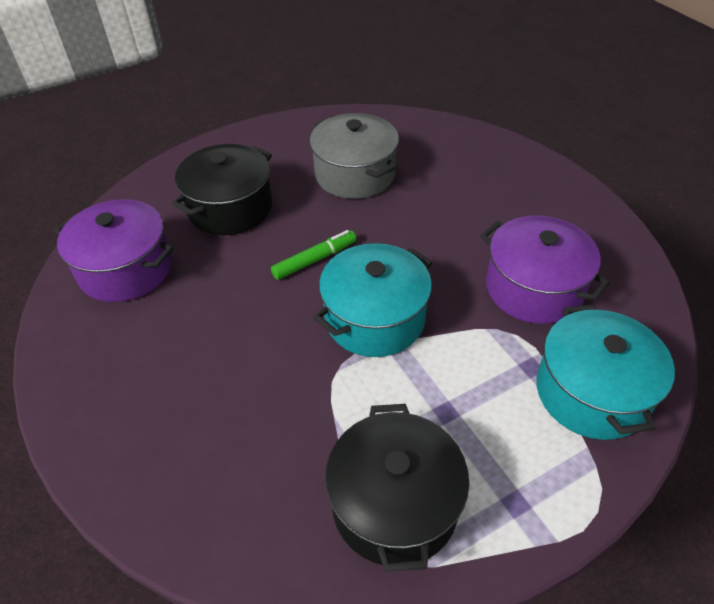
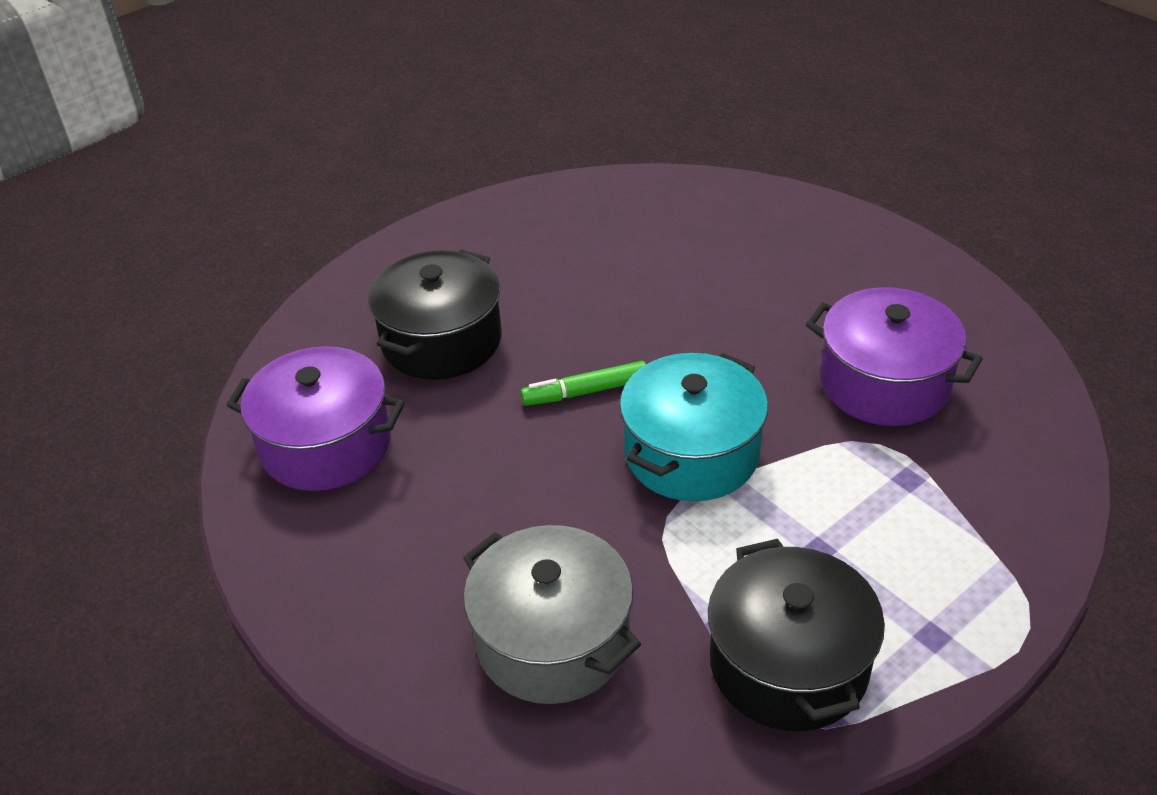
camera: 10 degrees left, 5 degrees down
green marker [271,230,356,280] -> green marker turned 150 degrees counterclockwise [521,361,646,406]
grey pot [310,113,399,199] -> grey pot moved to [463,525,641,704]
turquoise pot [536,304,675,440] -> none

